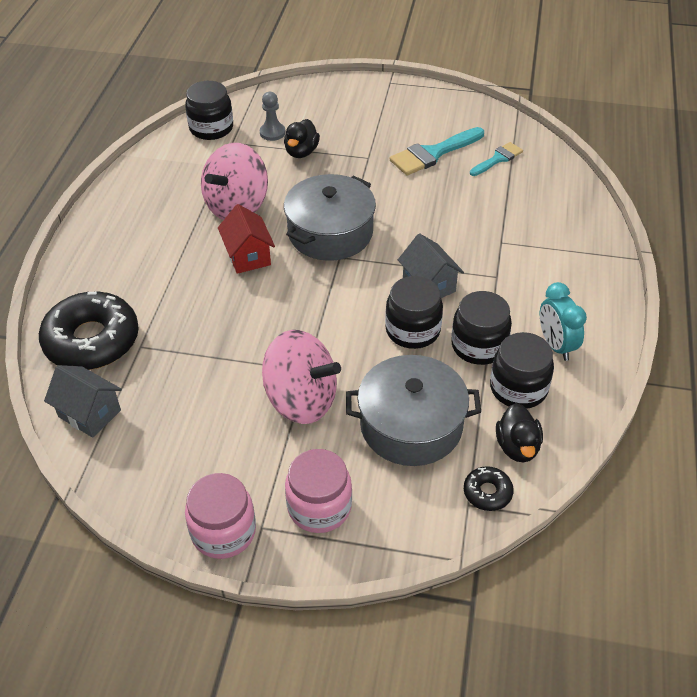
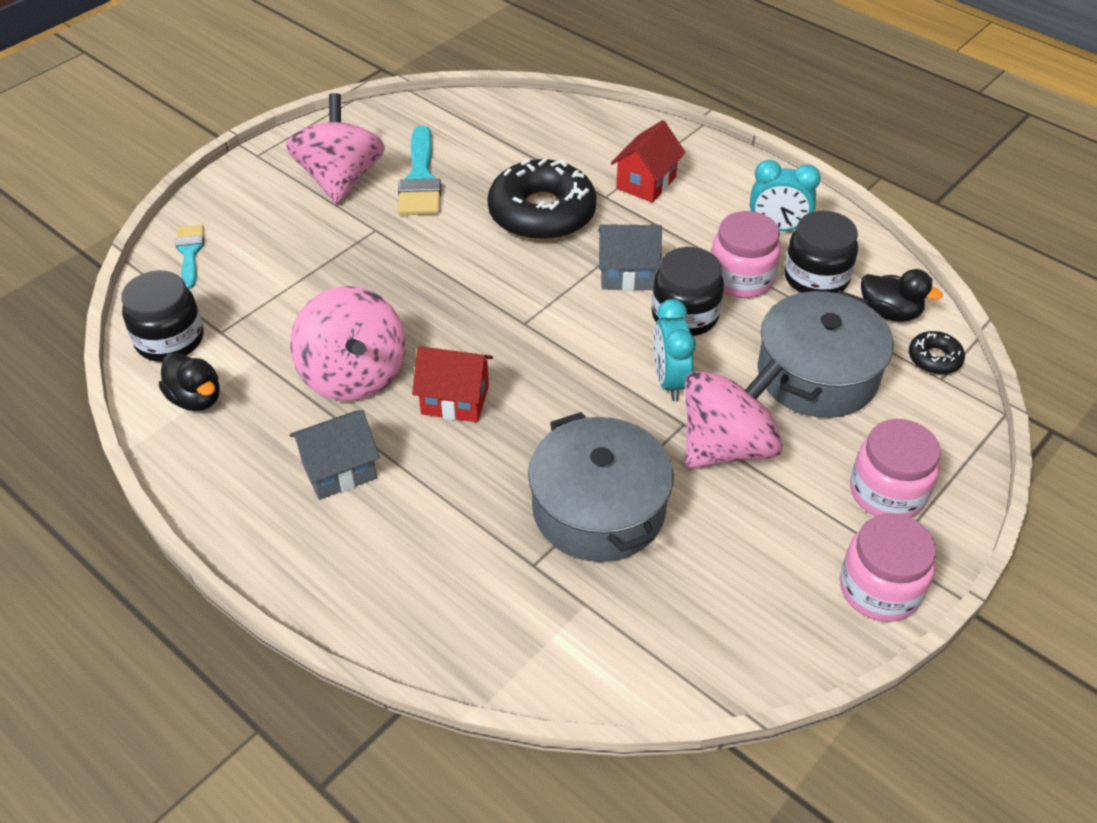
camera: 60 degrees left, 0 degrees up
black donut [39,292,139,370] -> black donut moved to [487,159,597,241]
grey house [44,365,122,438] -> grey house moved to [290,410,380,500]
grey pawn [260,92,286,141] -> none
black duck [284,119,320,158] -> black duck moved to [159,352,220,411]
grey pot [284,174,376,261] -> grey pot moved to [528,412,674,562]
black jar [451,291,512,365] -> pink jar [711,211,781,298]
turquoise brush [470,142,523,176] -> turquoise brush moved to [176,225,204,289]
none -> pink spinning top [286,93,385,204]
none -> red house [611,120,685,203]
none -> turquoise clock [653,299,696,401]

